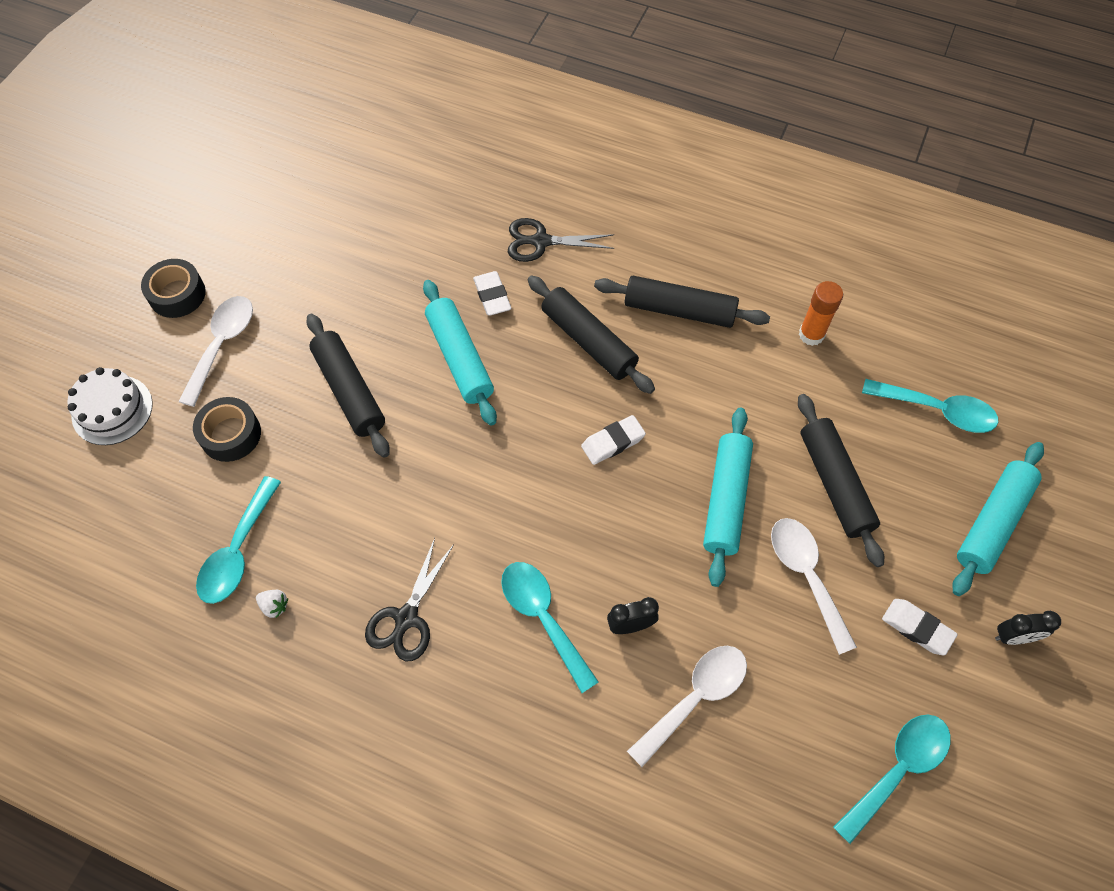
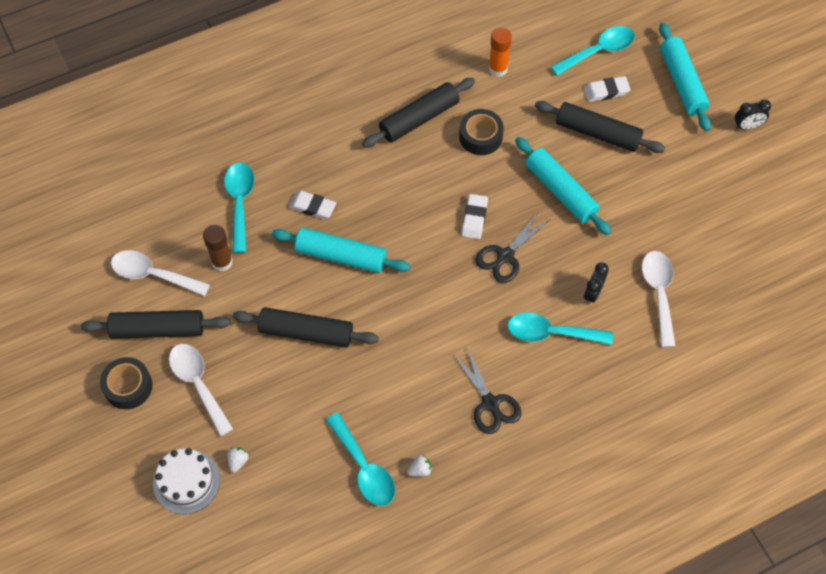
camera: 50 degrees left, 0 degrees up
black tape [193,397,261,462] -> black tape moved to [459,109,504,155]
black scissors [508,218,614,262] -> black scissors moved to [476,212,549,283]
black rolling pin [528,276,655,394] -> black rolling pin moved to [81,310,230,339]
white spoon [771,518,857,655] -> white spoon moved to [111,250,210,296]
turquoise spoon [833,715,951,844] -> turquoise spoon moved to [224,163,255,253]
white eraser [882,599,957,655] -> white eraser moved to [584,76,631,102]
black clock [995,611,1061,645] -> black clock turned 45 degrees clockwise [735,100,771,130]
none -> brown glue stick [203,225,233,271]
none -> white strawberry [227,447,249,473]

